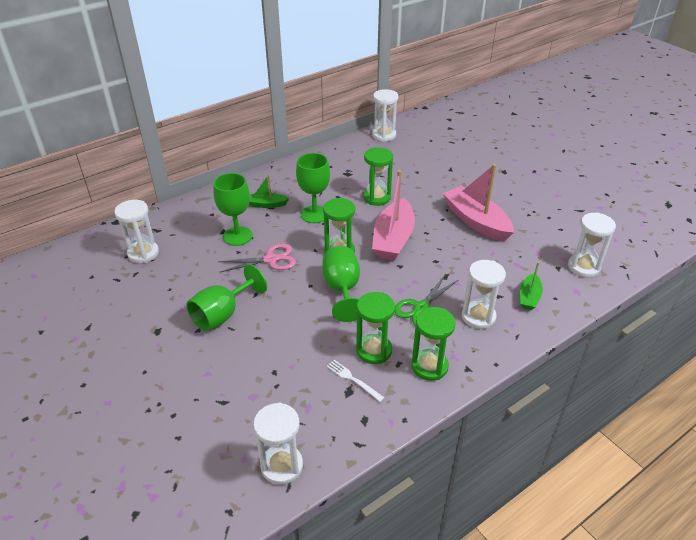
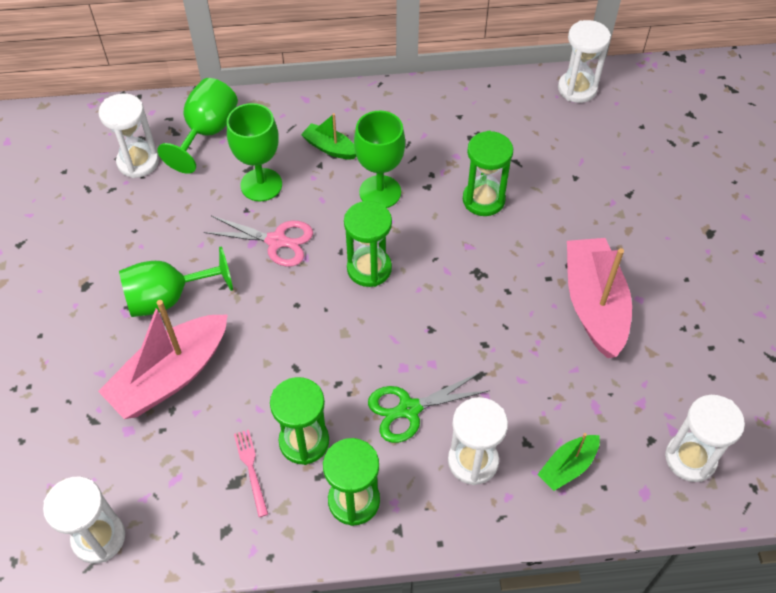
camera: 30 degrees right, 15 degrees up
green goblet [322,246,360,322] -> green goblet moved to [157,78,238,174]
white fork [327,360,385,402] -> pink fork [234,429,268,517]
pink boat [372,170,415,261] -> pink boat moved to [98,300,228,419]

